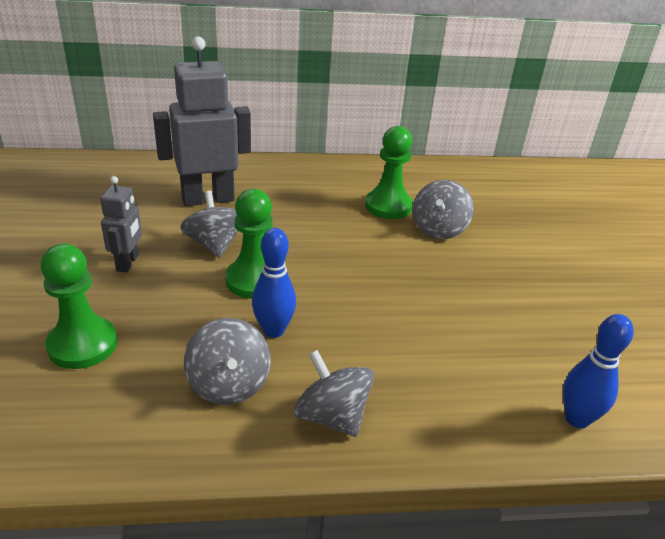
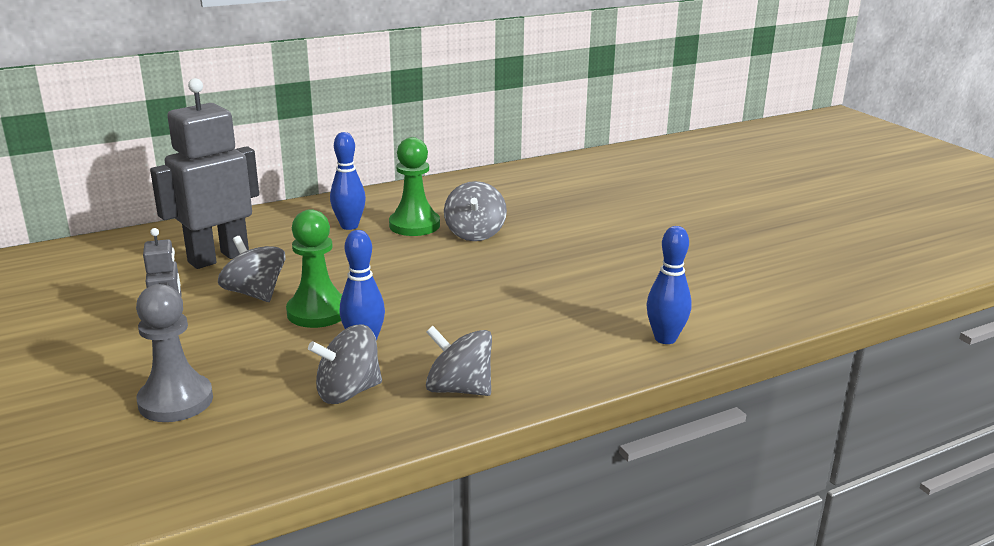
camera: 20 degrees left, 10 degrees down
green pawn [41,244,118,369] -> grey pawn [136,284,213,422]
grey spinning top [184,318,271,405] -> grey spinning top turned 105 degrees clockwise [308,324,382,404]
none -> blue bowling pin [330,132,366,230]

